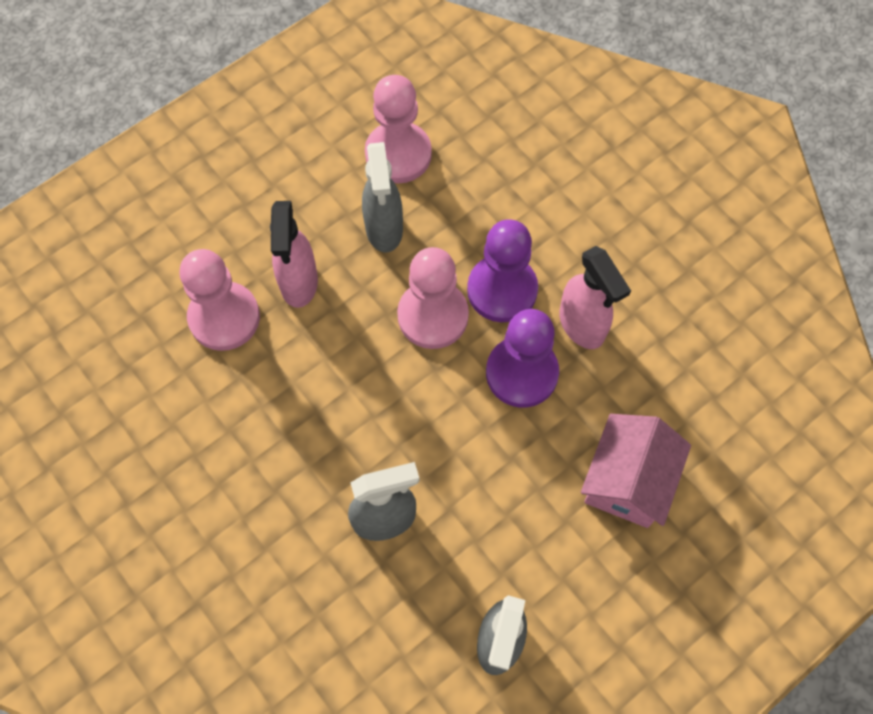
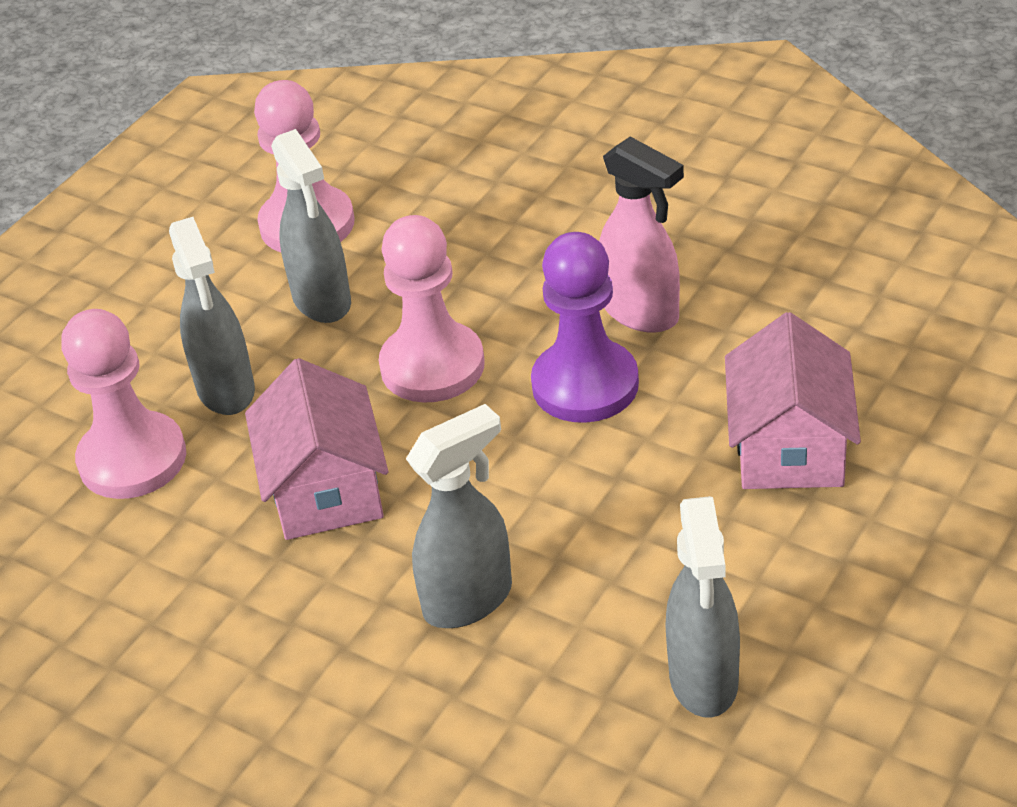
camera: 15 degrees left, 25 degrees down
pink spray bottle [270,201,318,308] -> grey spray bottle [169,217,255,415]
purple pawn [467,219,538,322] -> none
none -> pink house [245,358,388,540]

